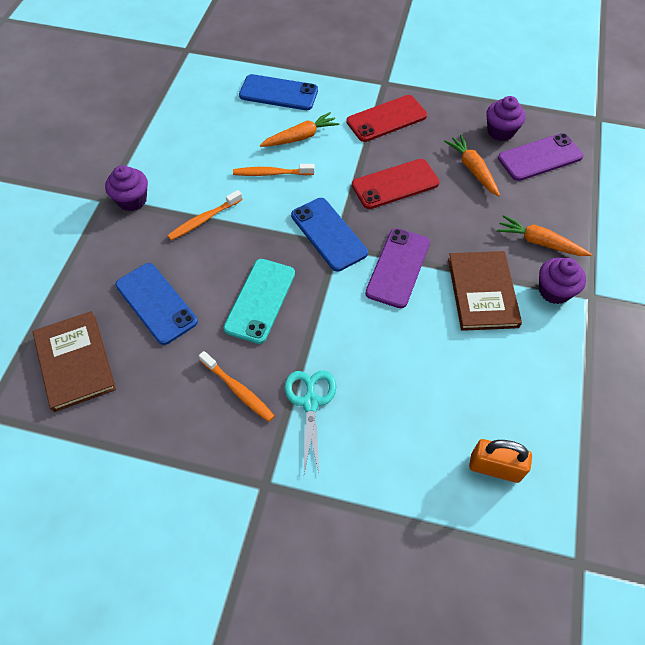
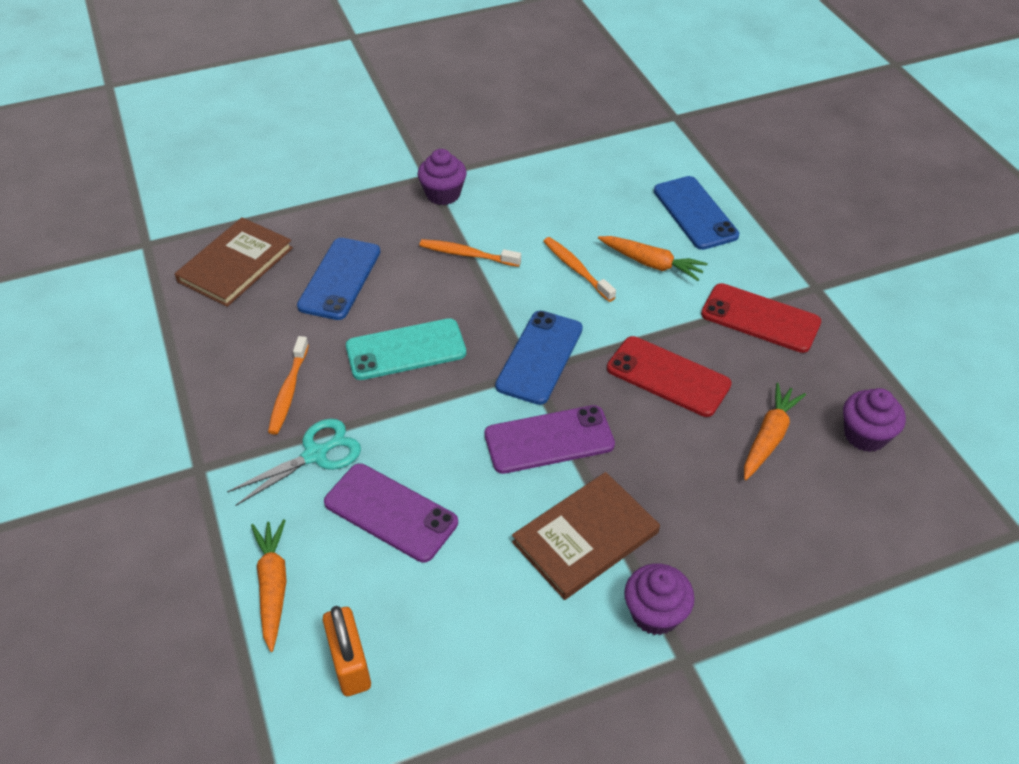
camera: 55 degrees right, 10 degrees down
orange carrot [497,215,592,256] -> orange carrot moved to [251,519,287,652]
purple phone [498,133,584,181] -> purple phone moved to [324,464,458,563]

